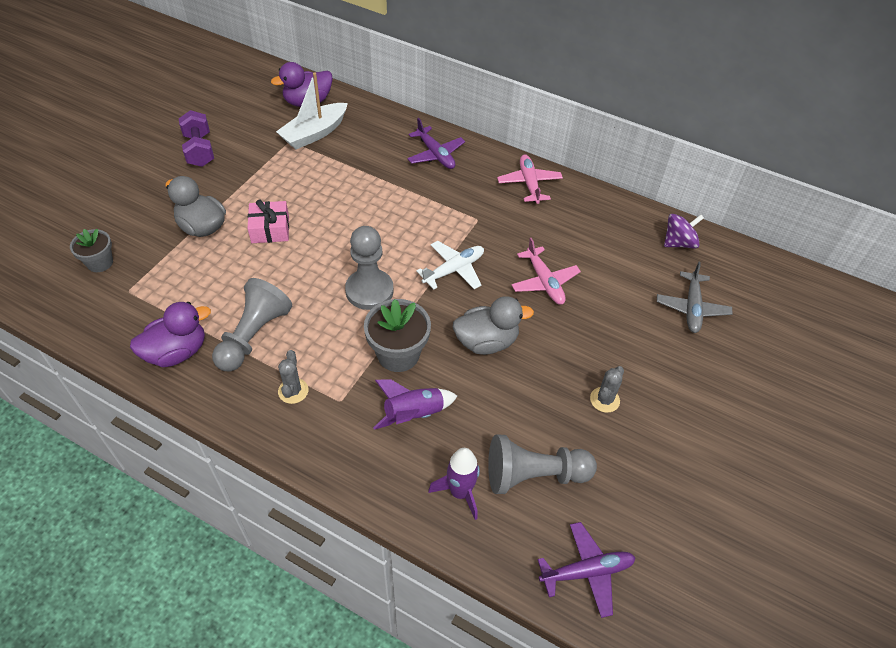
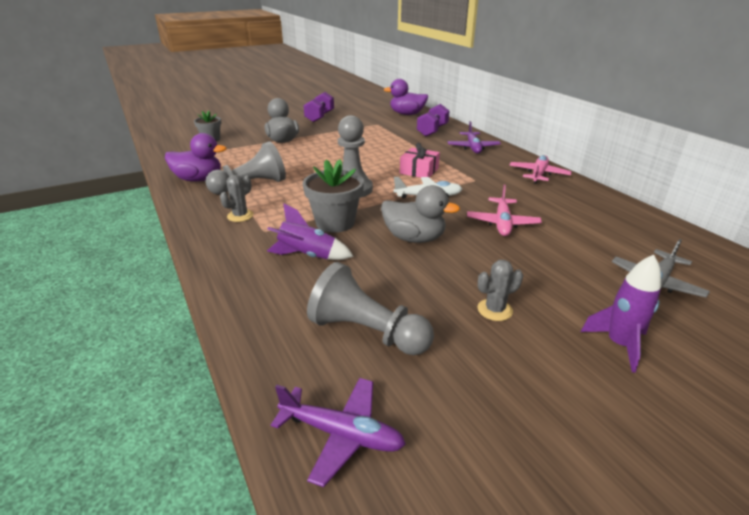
camera: 35 degrees right, 20 degrees down
pink gift [247,199,289,243] -> pink gift moved to [400,143,440,178]
white boat [276,73,348,149] -> none
purple rocket [428,448,480,520] -> purple rocket moved to [581,254,661,373]
purple spinning top [664,214,704,249] -> none
none -> purple dumbbell [417,104,450,137]

